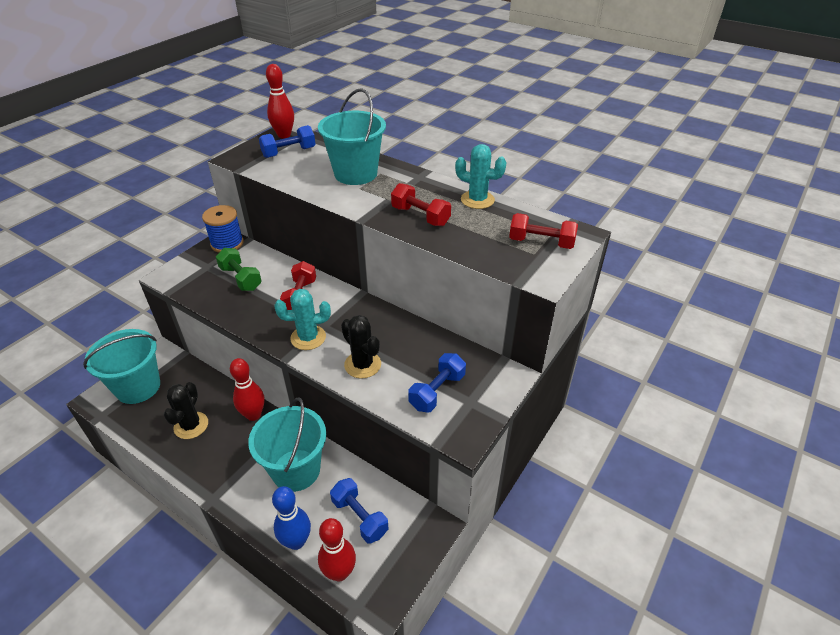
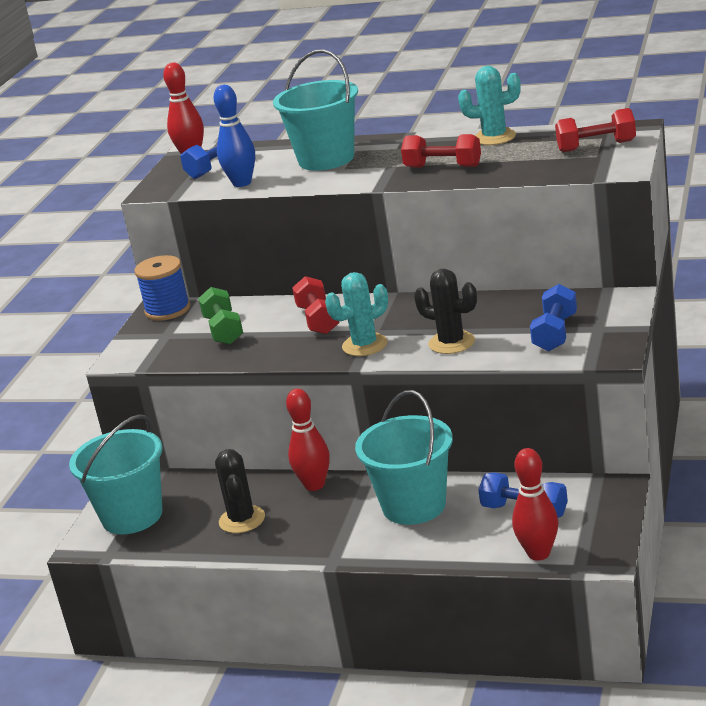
camera: 15 degrees left, 15 degrees down
green dumbbell [216,248,262,291] -> green dumbbell turned 45 degrees clockwise [198,287,243,345]
blue bowling pin [272,486,311,550] -> blue bowling pin moved to [213,85,255,187]

